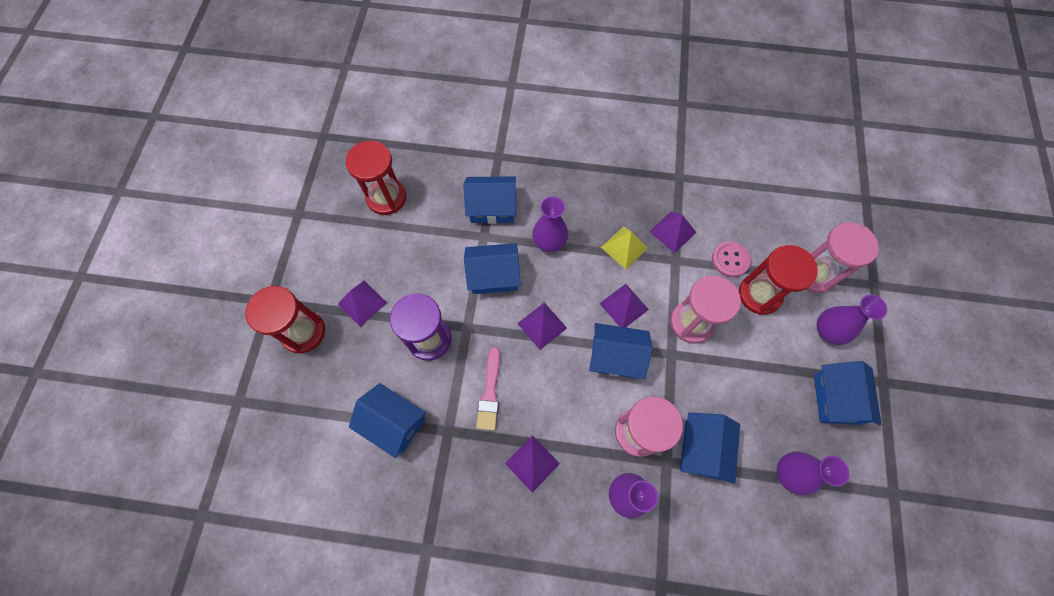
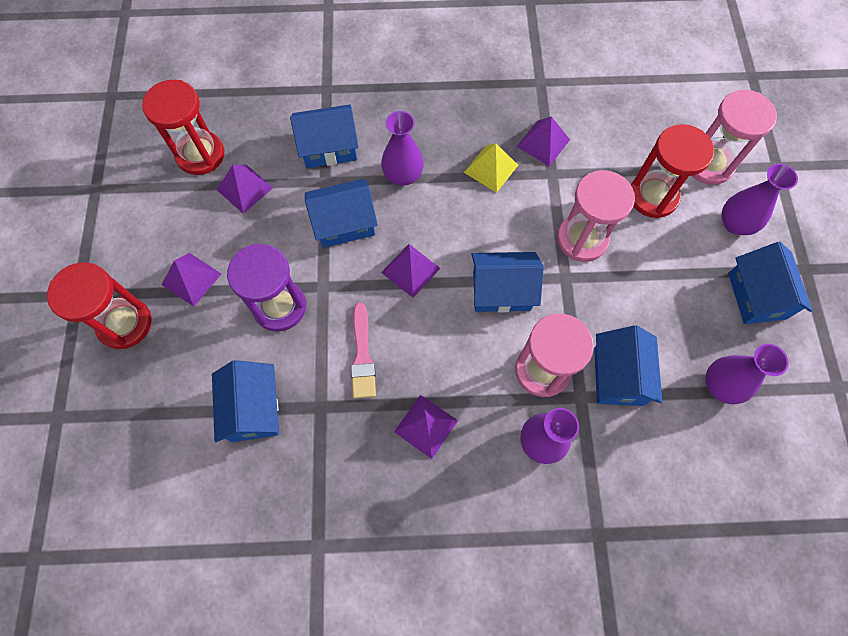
camera: 10 degrees left, 0 degrees up
blue house [349,383,426,458] -> blue house turned 60 degrees clockwise [212,360,279,442]
purple pyramid [599,284,649,327] -> purple pyramid moved to [217,165,273,214]
pink button [712,241,751,277] -> none

